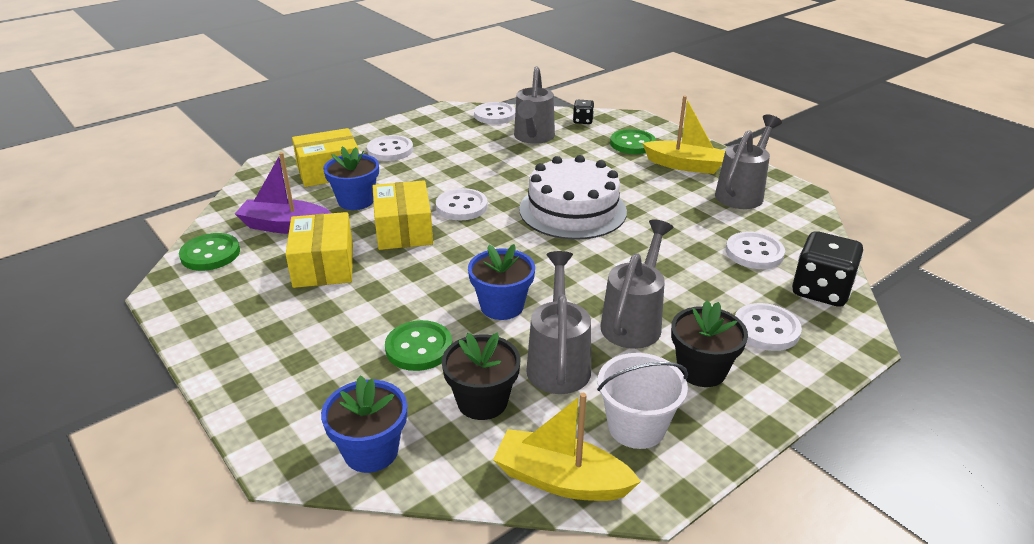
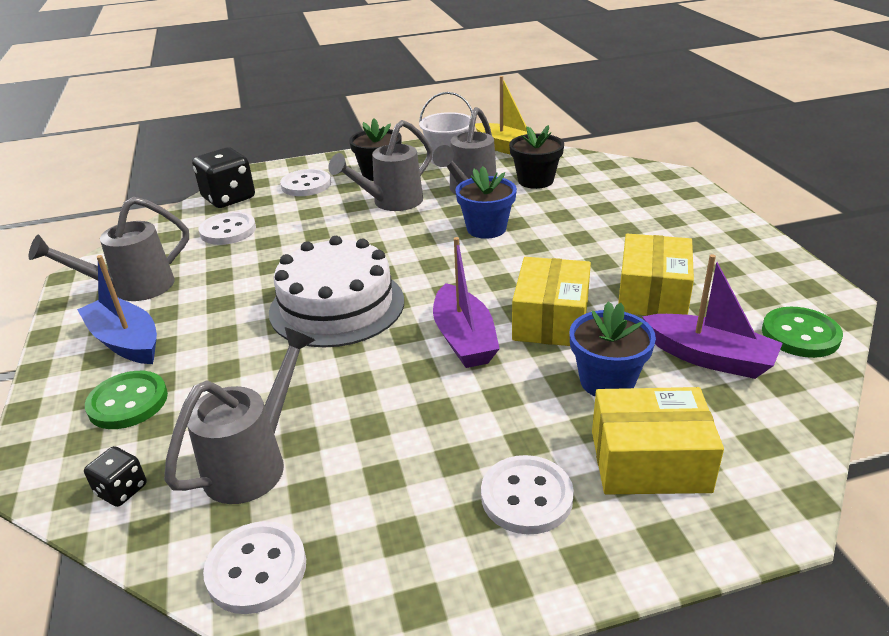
camera: 155 degrees left, 0 degrees up
blue flower pot [321,375,407,473] -> none
green button [385,320,452,371] -> none
white button [436,188,488,220] -> purple boat [433,237,500,368]
yellow boat [642,96,725,174] -> blue boat [77,255,157,364]

